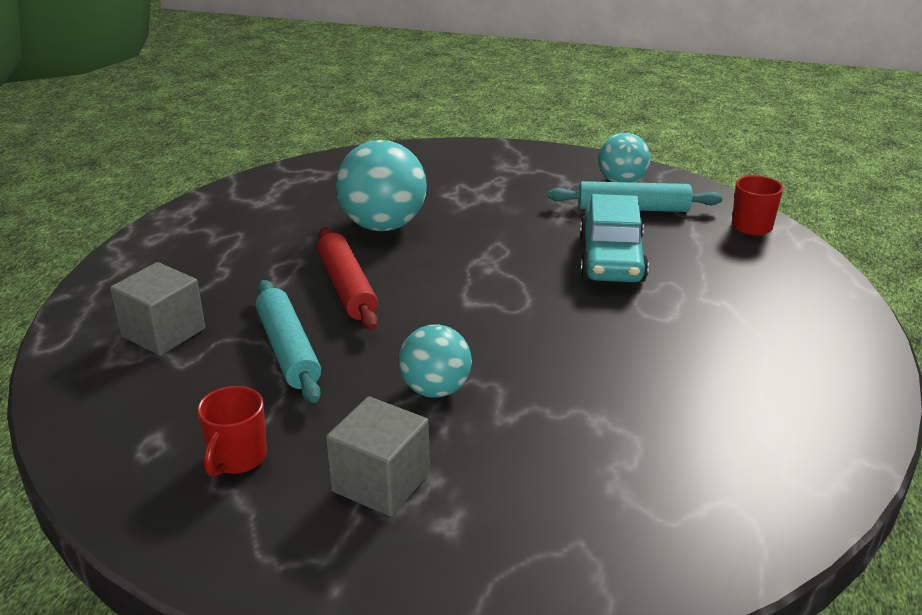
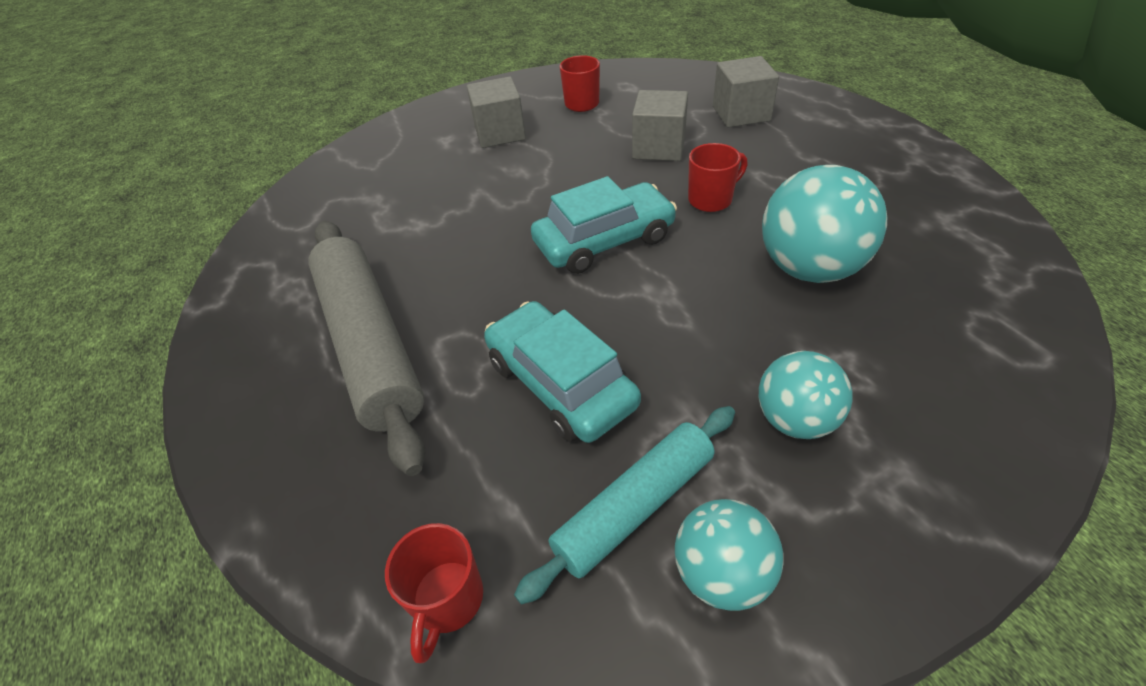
camera: 140 degrees right, 15 degrees up
turquoise rolling pin [256,280,321,403] -> grey cube [632,90,688,161]
red rolling pin [317,227,378,330] -> red mug [688,143,748,212]
turquoise ball [399,324,472,397] -> turquoise ball moved to [759,351,853,439]
none -> grey rolling pin [308,221,426,476]
none -> turquoise car [531,176,677,274]

